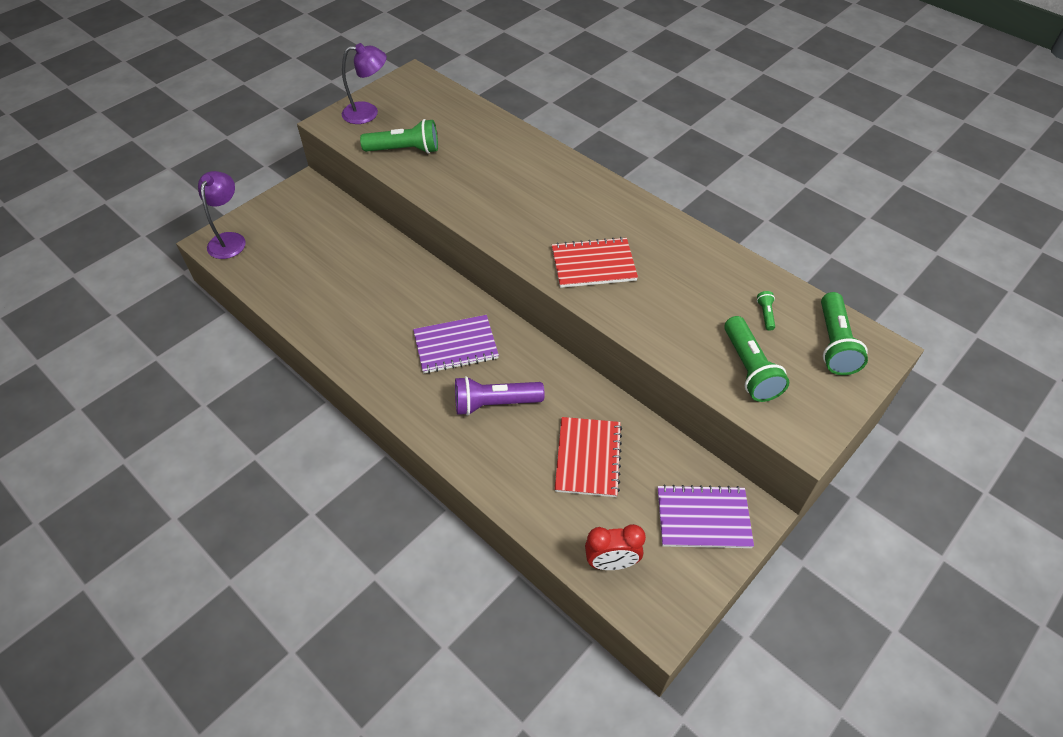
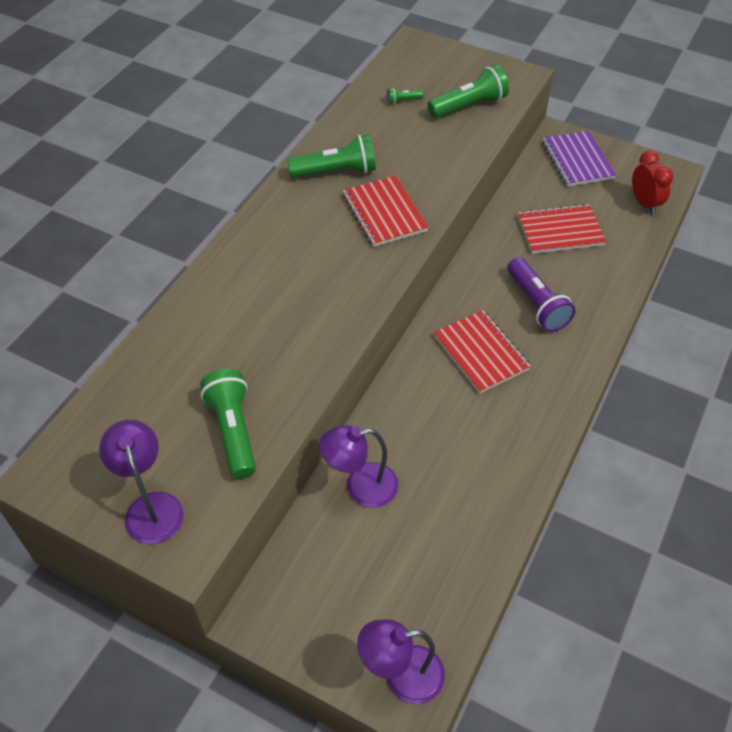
camera: 105 degrees left, 0 degrees up
purple notebook [413,315,499,374] -> red notebook [434,310,531,394]
green flashlight [821,292,868,375] -> green flashlight moved to [287,135,376,178]
none -> purple lamp [319,425,398,508]

